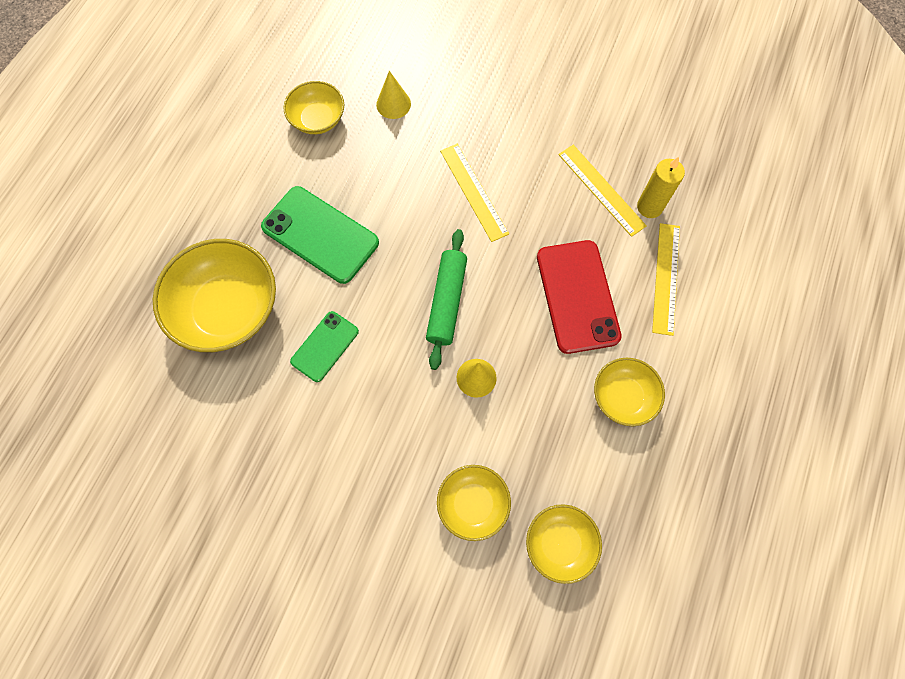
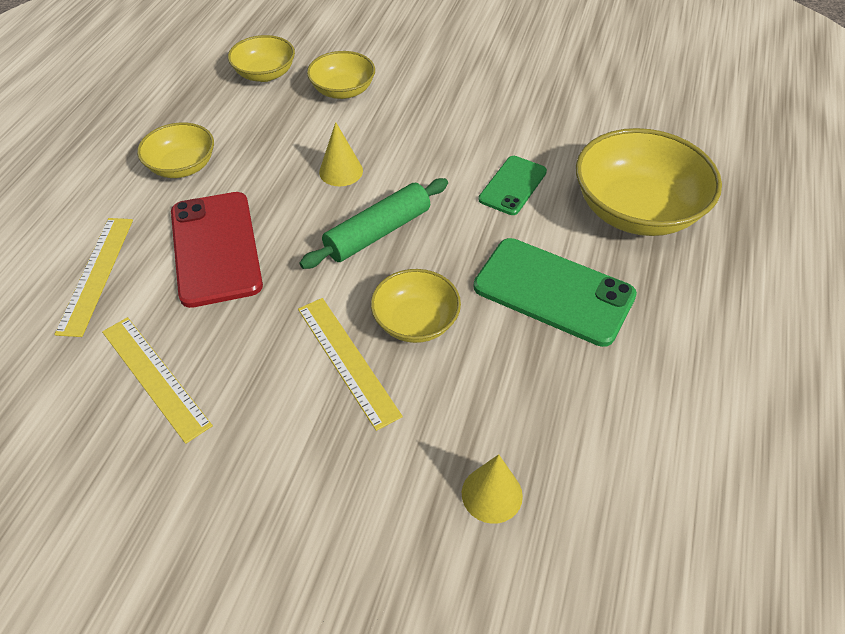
camera: 175 degrees right, 20 degrees down
yellow bowl [283,81,344,134] -> yellow bowl moved to [371,269,461,343]
green rolling pin [426,229,467,370] -> green rolling pin turned 45 degrees clockwise [299,178,448,269]
yellow candle [637,157,685,218] -> none

